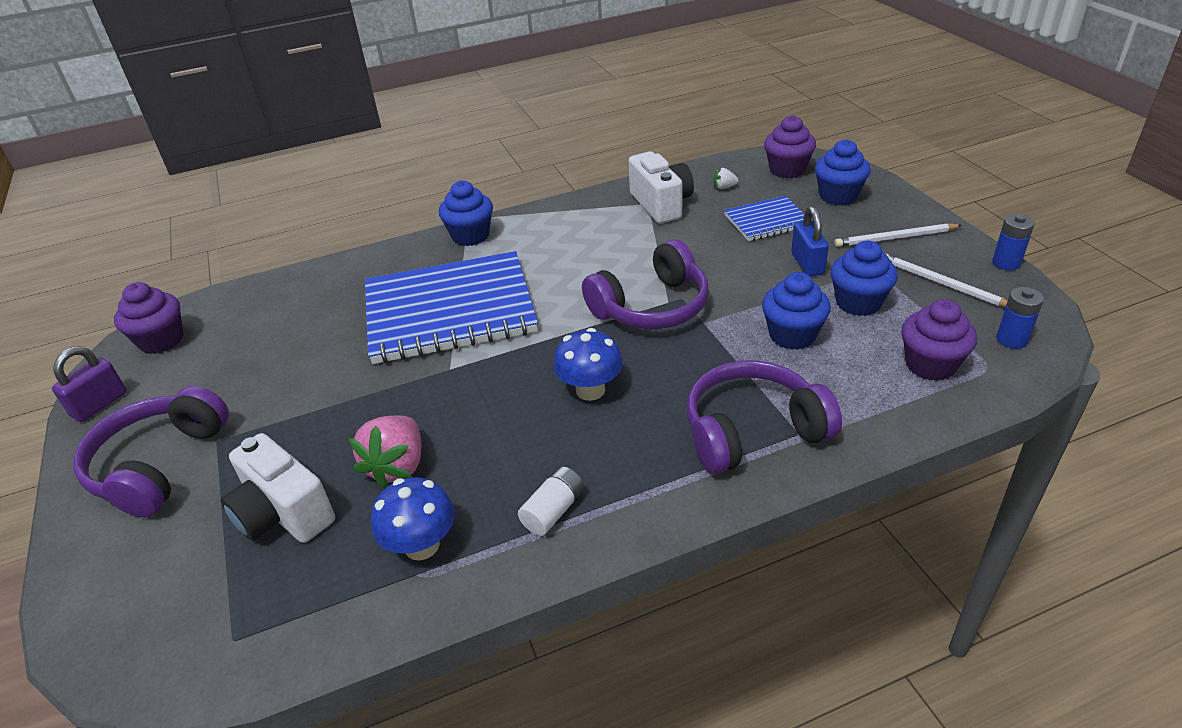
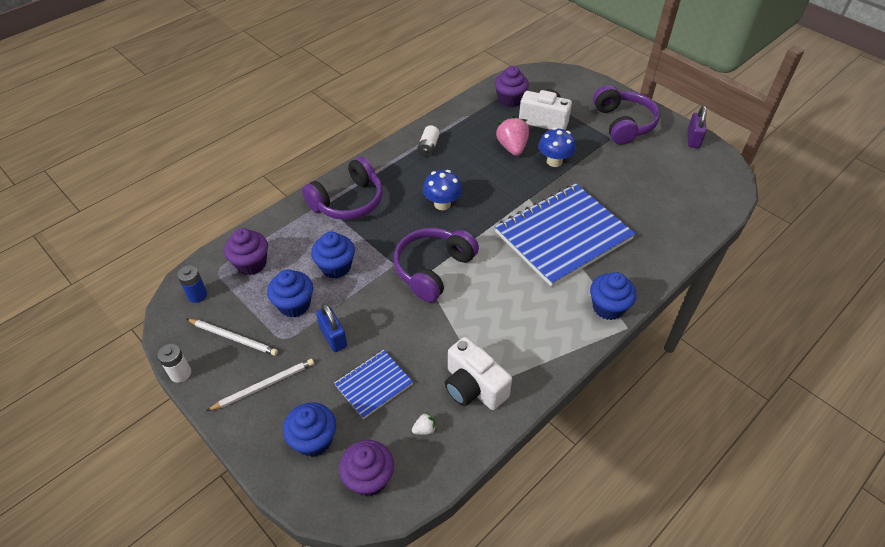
camera: 155 degrees right, 10 degrees up
purple cupcake [114,282,184,354] -> purple cupcake moved to [494,66,529,107]
blue mushroom [371,477,455,561] -> blue mushroom moved to [539,127,576,167]
blue battery [992,214,1035,270] -> white battery [157,344,191,383]

